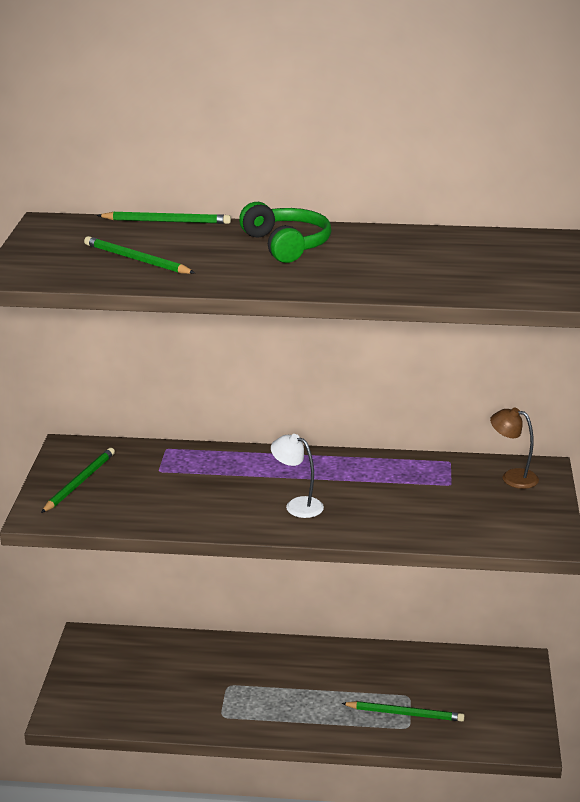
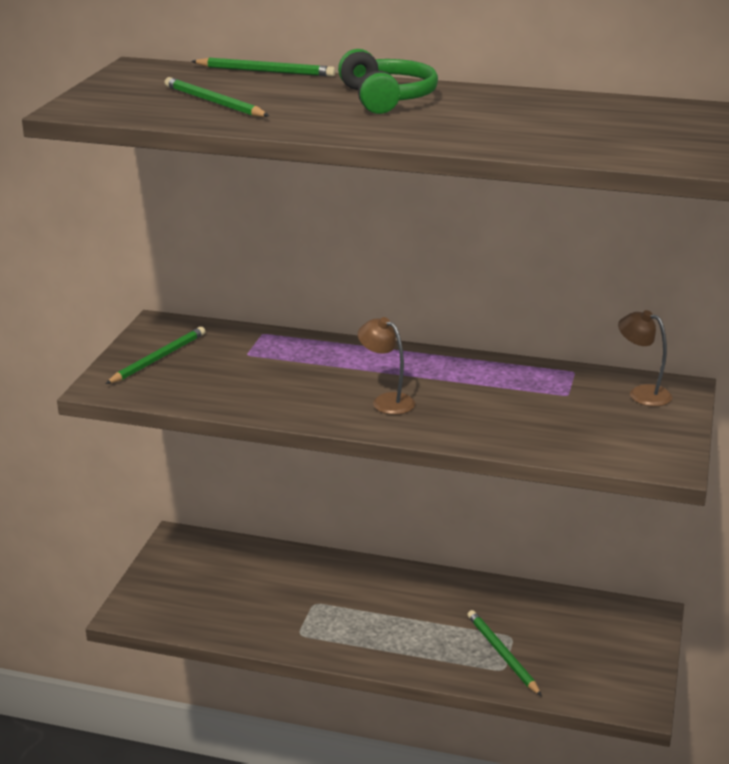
camera: 10 degrees right, 0 degrees up
white lamp [271,434,324,518] -> brown lamp [358,317,415,415]
green pencil [341,701,464,722] -> green pencil turned 135 degrees counterclockwise [467,610,542,696]

